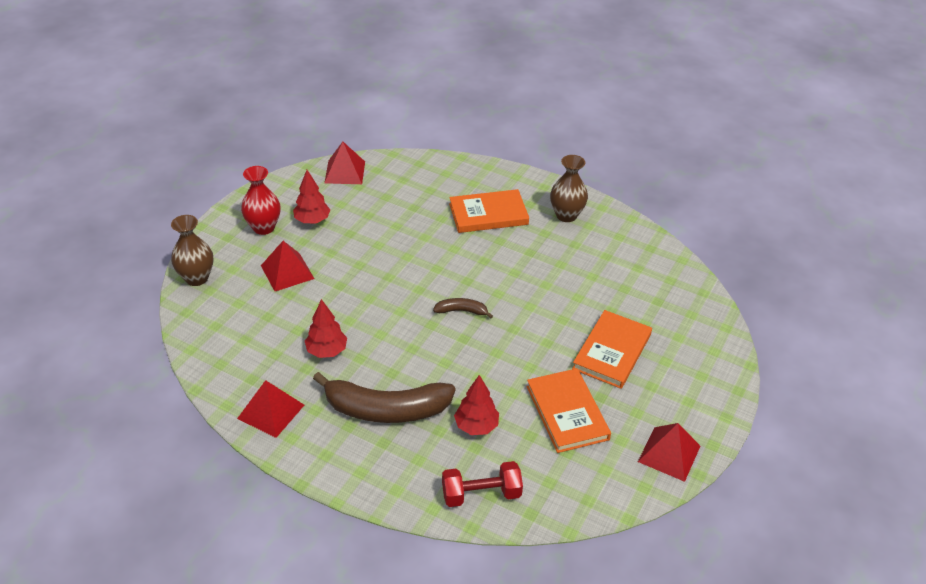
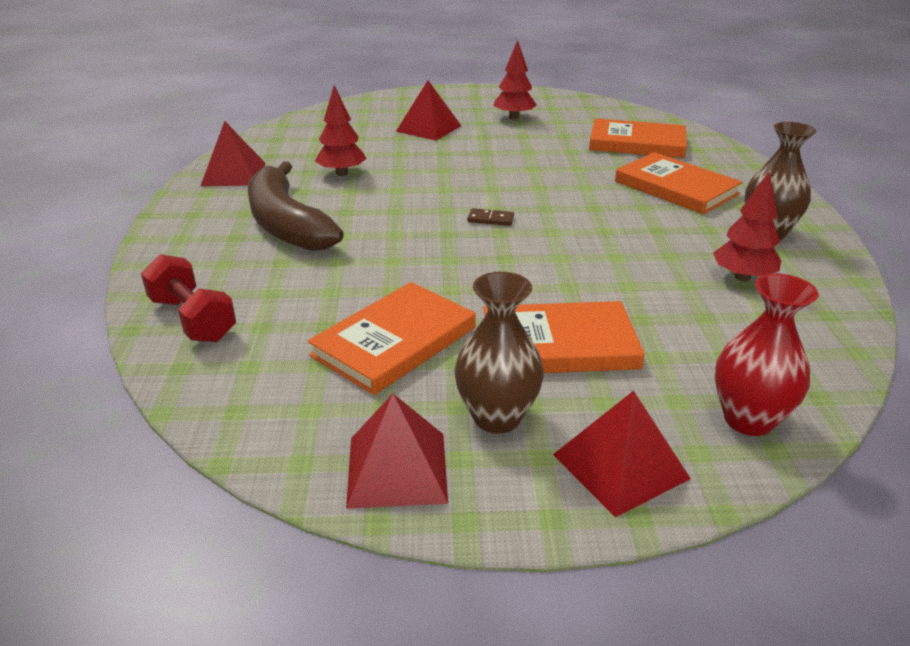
camera: 60 degrees right, 10 degrees down
brown vase [171,215,214,286] -> brown vase moved to [454,271,544,434]
red vase [241,166,280,235] -> red vase moved to [715,273,819,436]
red pyramid [325,142,365,184] -> red pyramid moved to [553,391,691,517]
brown banana [433,298,493,318] -> brown domino [467,208,514,226]
red tree [454,375,499,435] -> red tree moved to [713,172,781,282]
none -> orange book [589,118,687,158]

